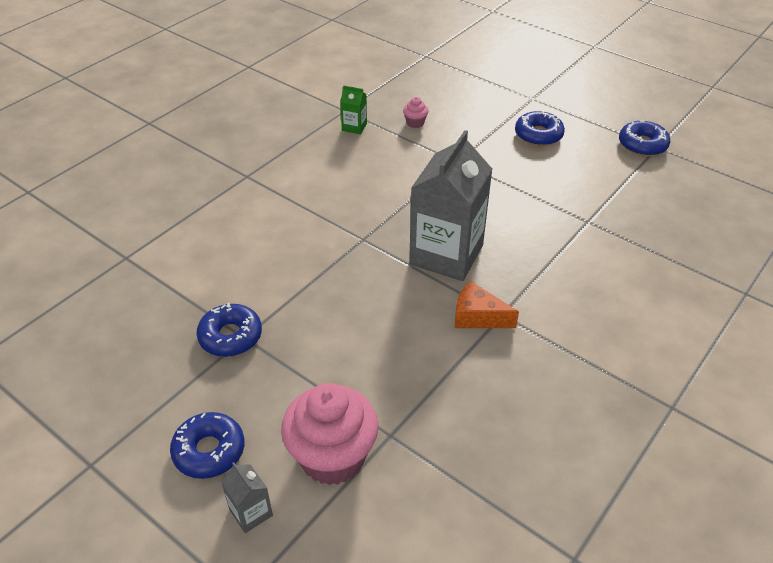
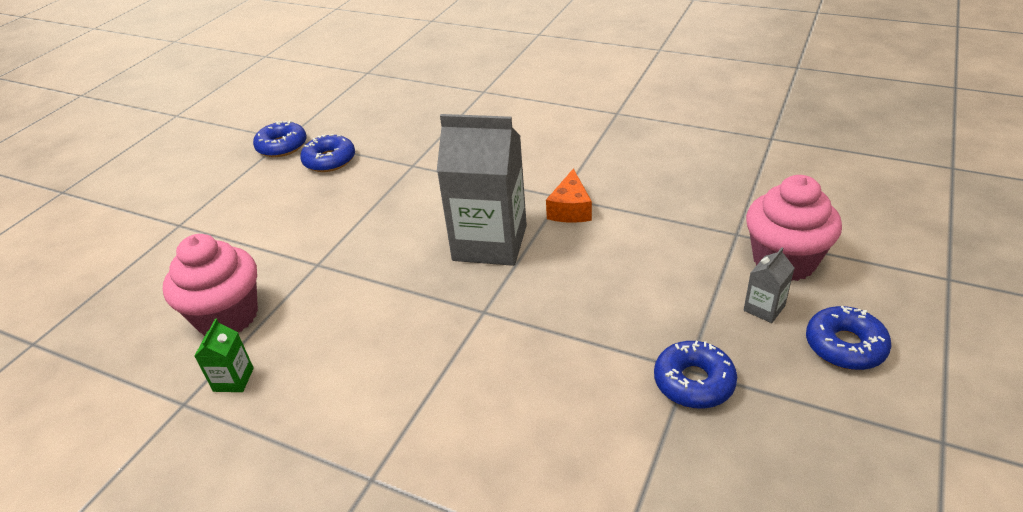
camera: 100 degrees left, 5 degrees down
grey carton [221,462,273,533] -> grey carton moved to [744,247,794,323]
pink cupcake [403,97,428,128] -> pink cupcake [163,234,258,336], size x2.41
blue donut [515,111,565,146] -> blue donut moved to [300,134,355,172]

